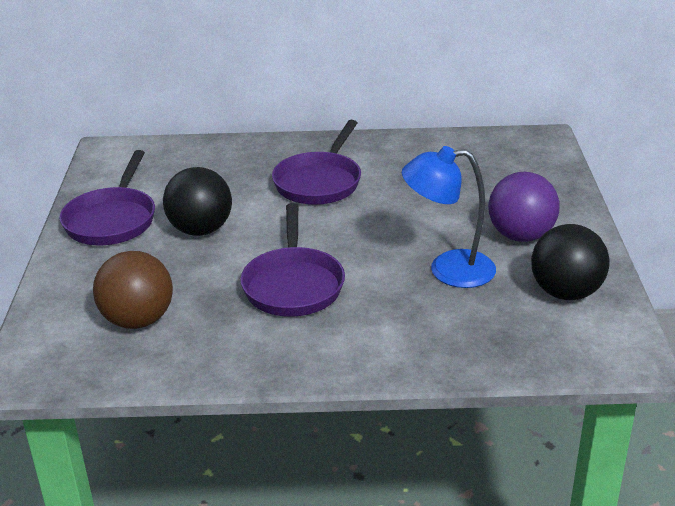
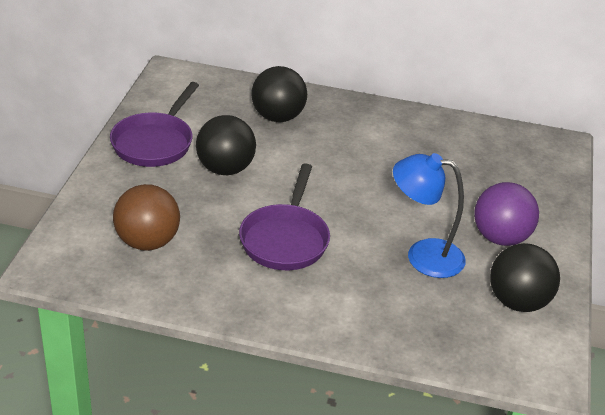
camera: 10 degrees right, 5 degrees up
purple pan [272,120,361,205] -> none
none -> black ball [251,66,307,122]

